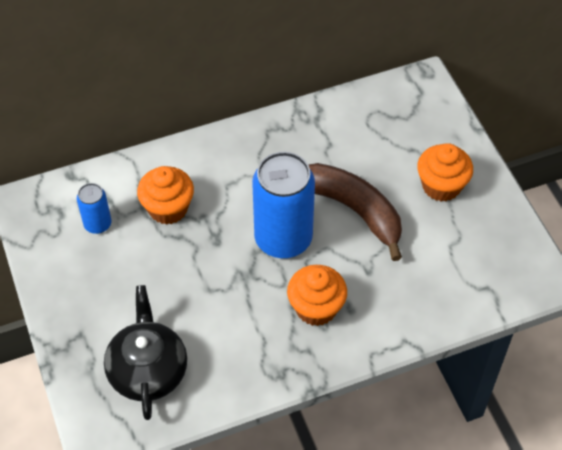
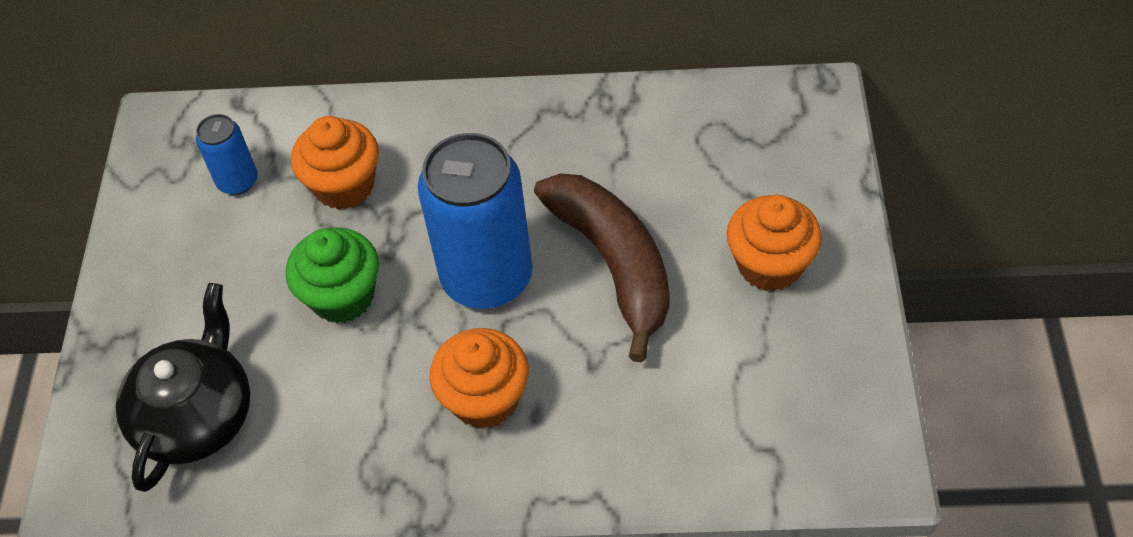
camera: 25 degrees right, 0 degrees up
none -> green cupcake [286,228,379,323]

